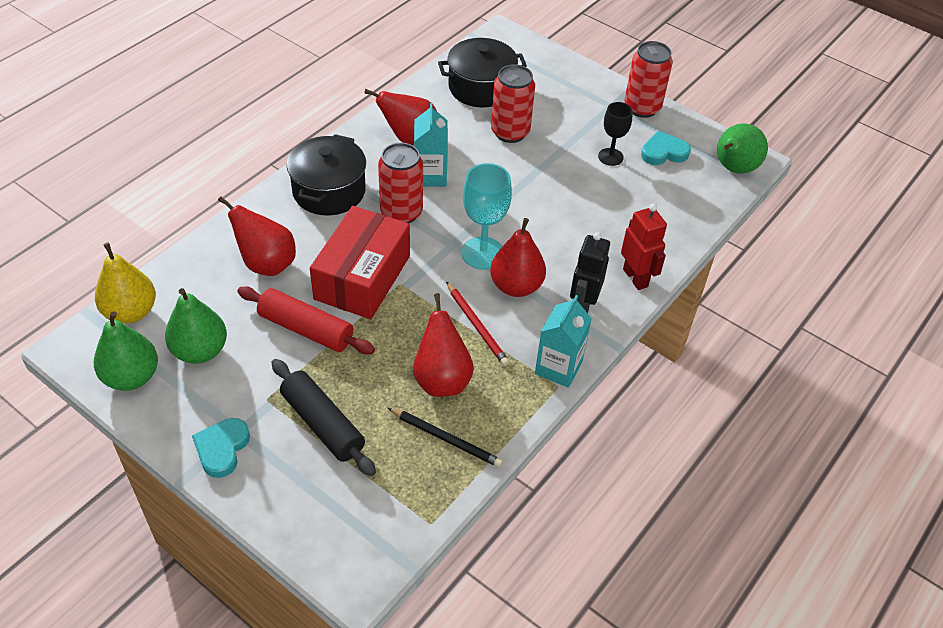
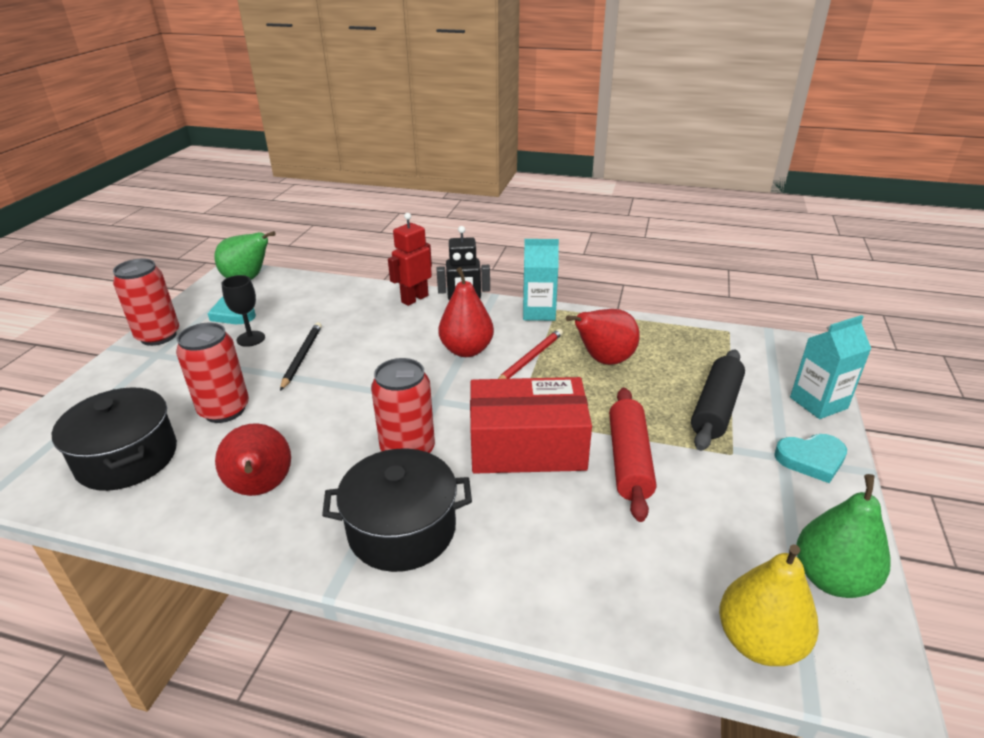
camera: 110 degrees left, 15 degrees down
green pear [165,288,227,364] -> none
red pear [218,196,296,276] -> none
black pencil [388,408,503,467] -> black pencil moved to [280,322,322,391]
turquoise carton [414,103,448,187] -> turquoise carton moved to [790,315,871,419]
turquoise goblet [461,163,512,270] -> none

